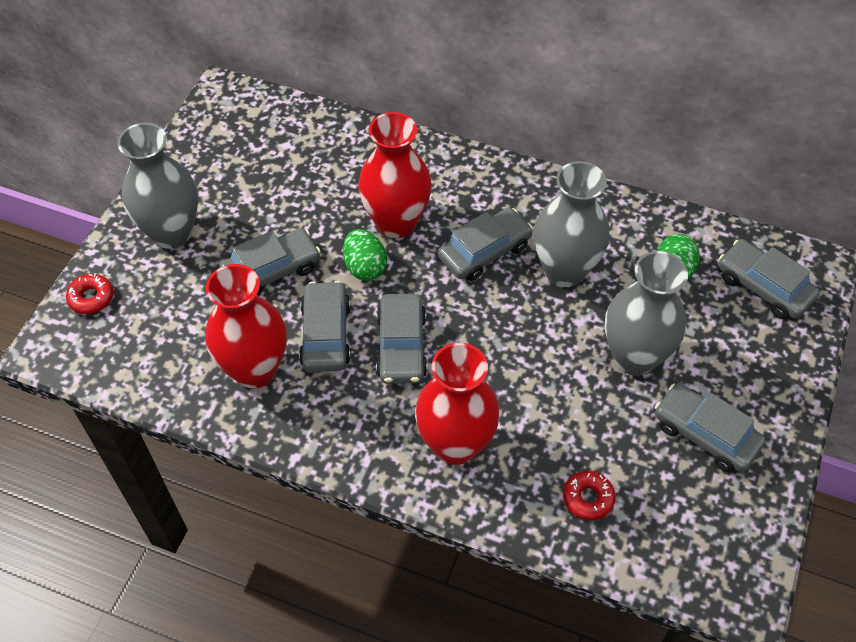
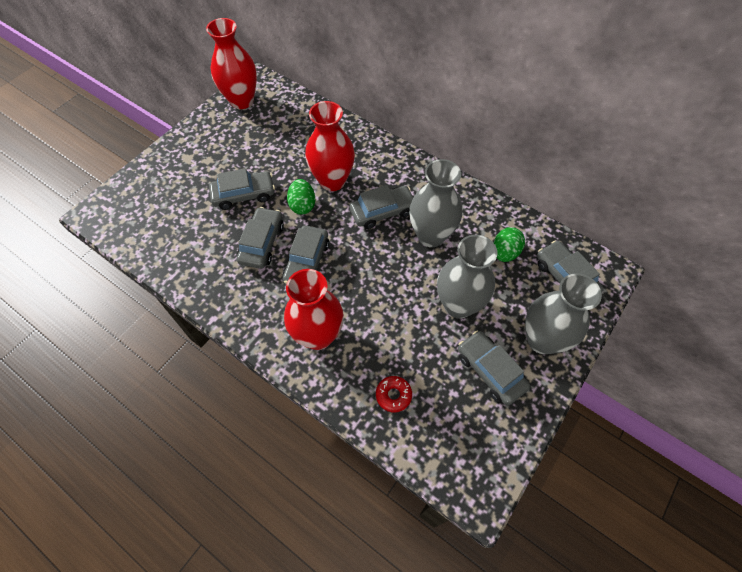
camera: 15 degrees right, 5 degrees up
red donut [66,274,113,314] -> none
grey vase [117,123,198,249] -> grey vase moved to [525,273,602,354]
red vase [206,264,287,388] -> red vase moved to [206,18,257,109]

